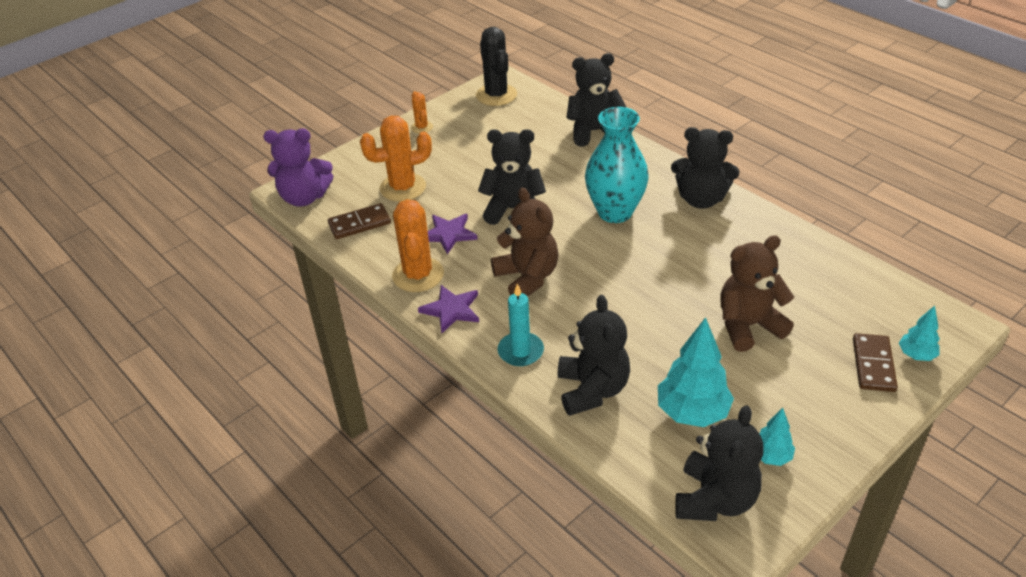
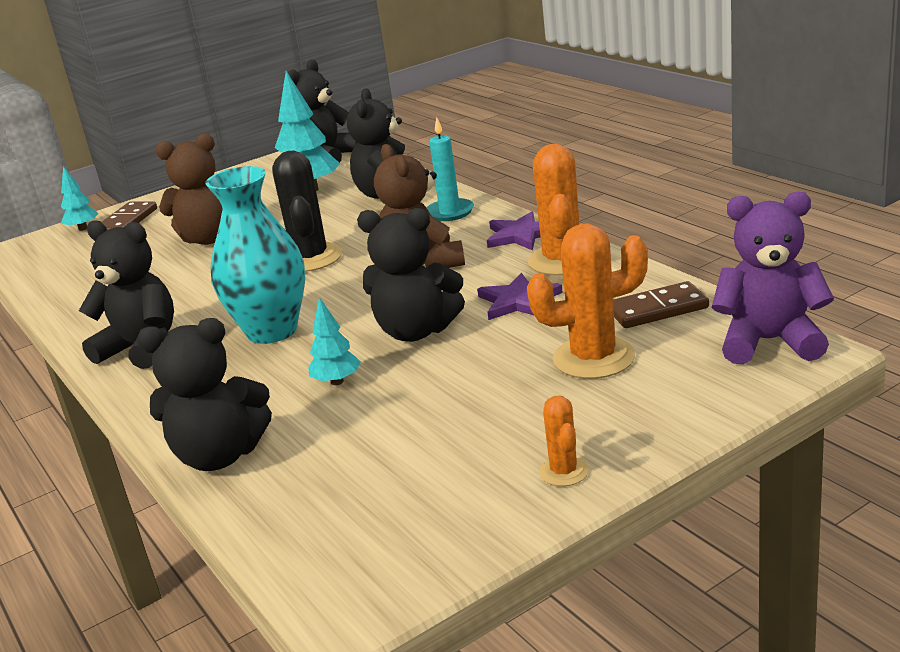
camera: 170 degrees left, 15 degrees down
black cactus [476,27,517,106] -> black cactus moved to [272,150,342,272]
turquoise tree [759,408,795,466] -> turquoise tree moved to [308,297,361,385]

